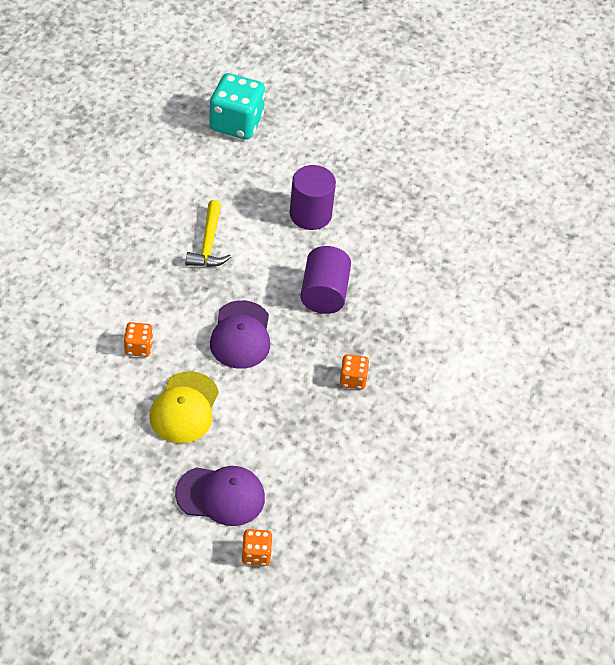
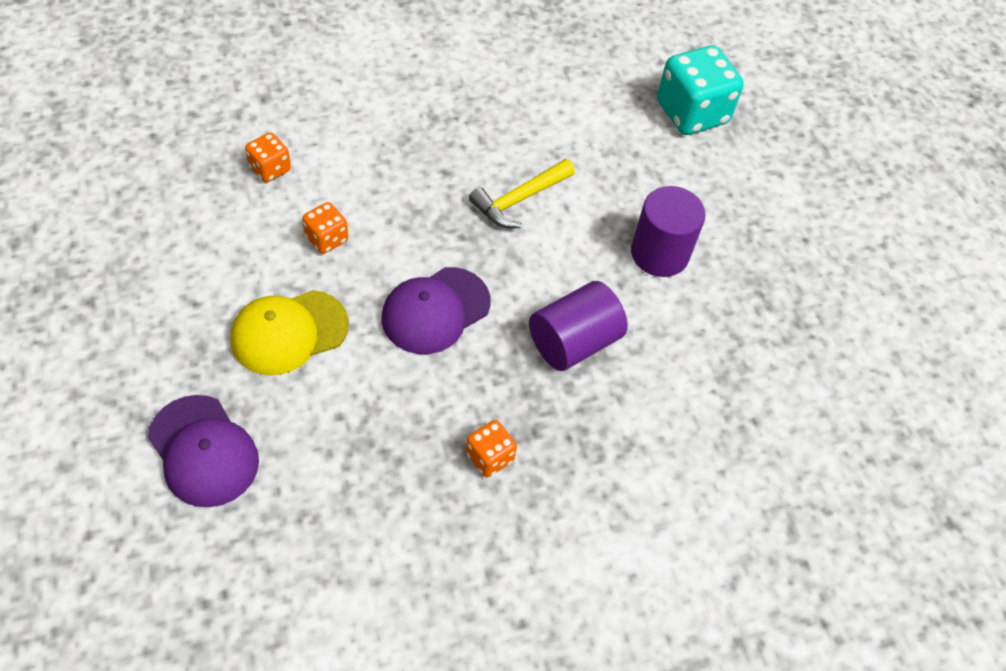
camera: 45 degrees right, 5 degrees up
orange dice [241,529,273,566] -> orange dice moved to [245,132,291,183]

